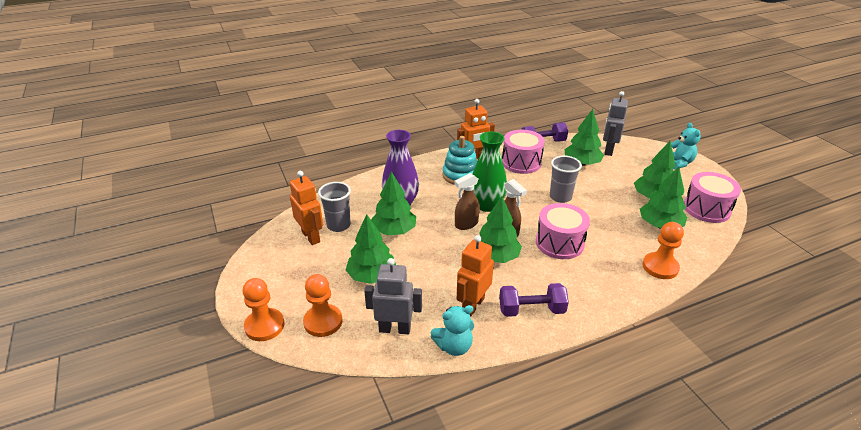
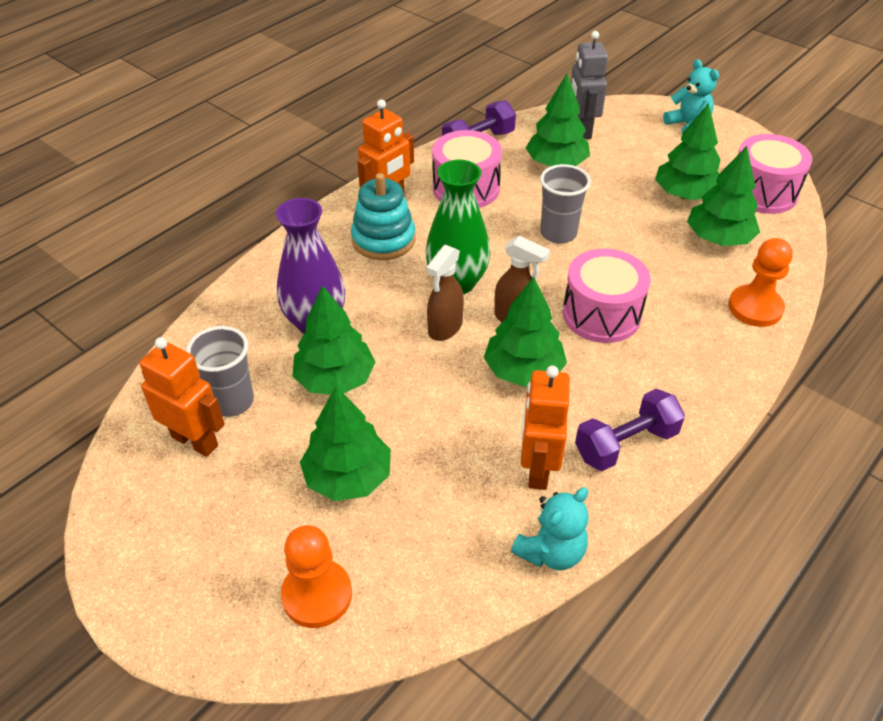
camera: 25 degrees left, 10 degrees up
orange pawn [243,278,285,341] -> none
grey robot [364,258,422,334] -> none

